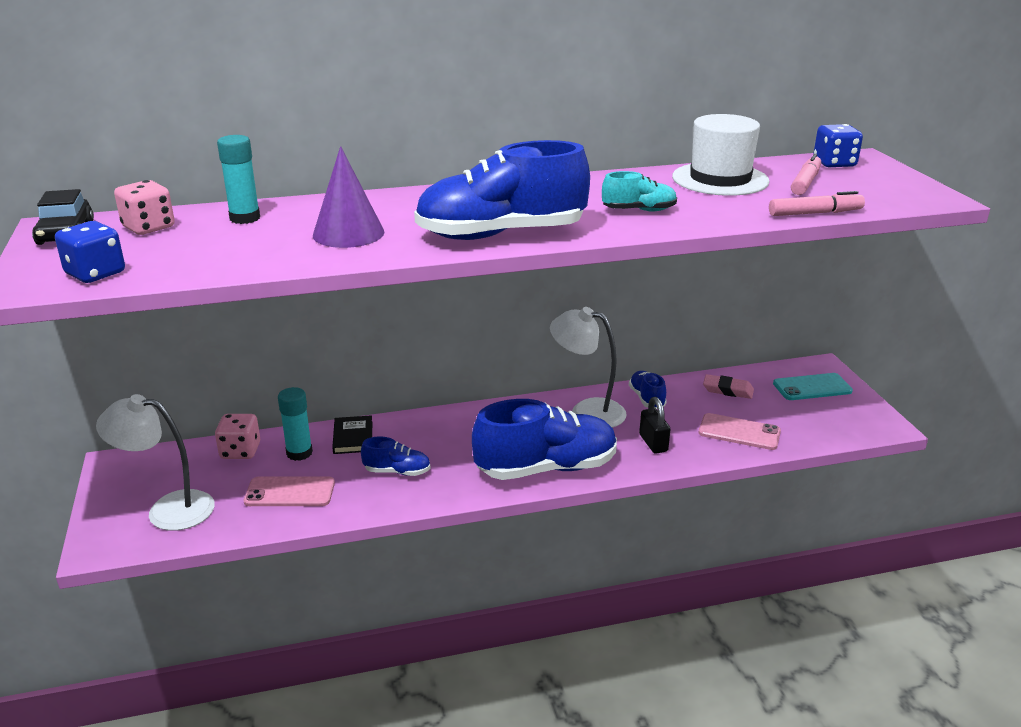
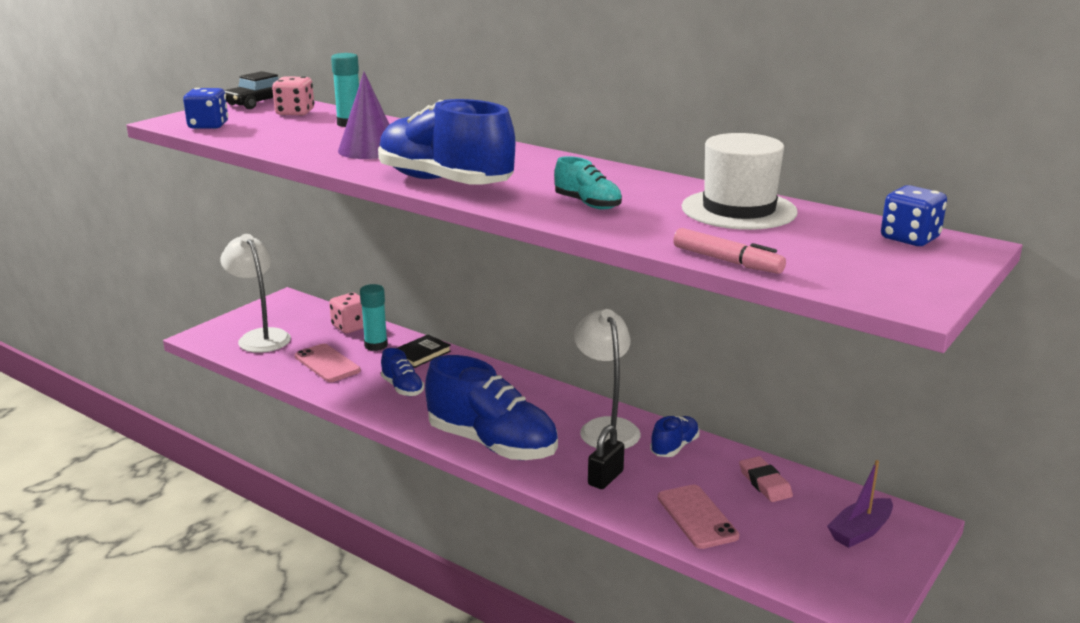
camera: 50 degrees right, 5 degrees down
turquoise phone [773,373,853,400] -> purple boat [827,460,893,548]
pink marker [791,154,821,195] -> none

